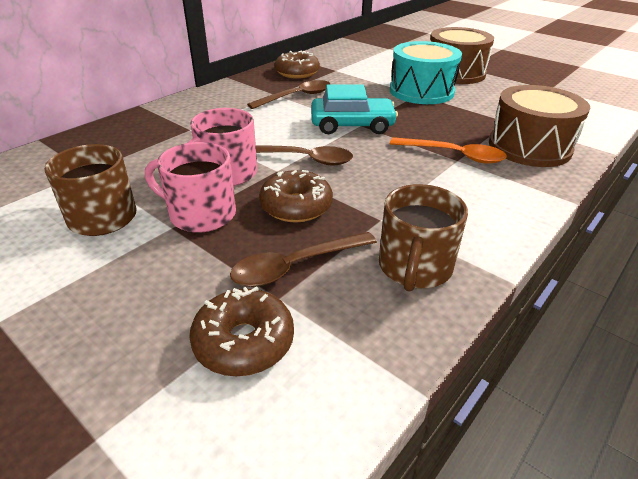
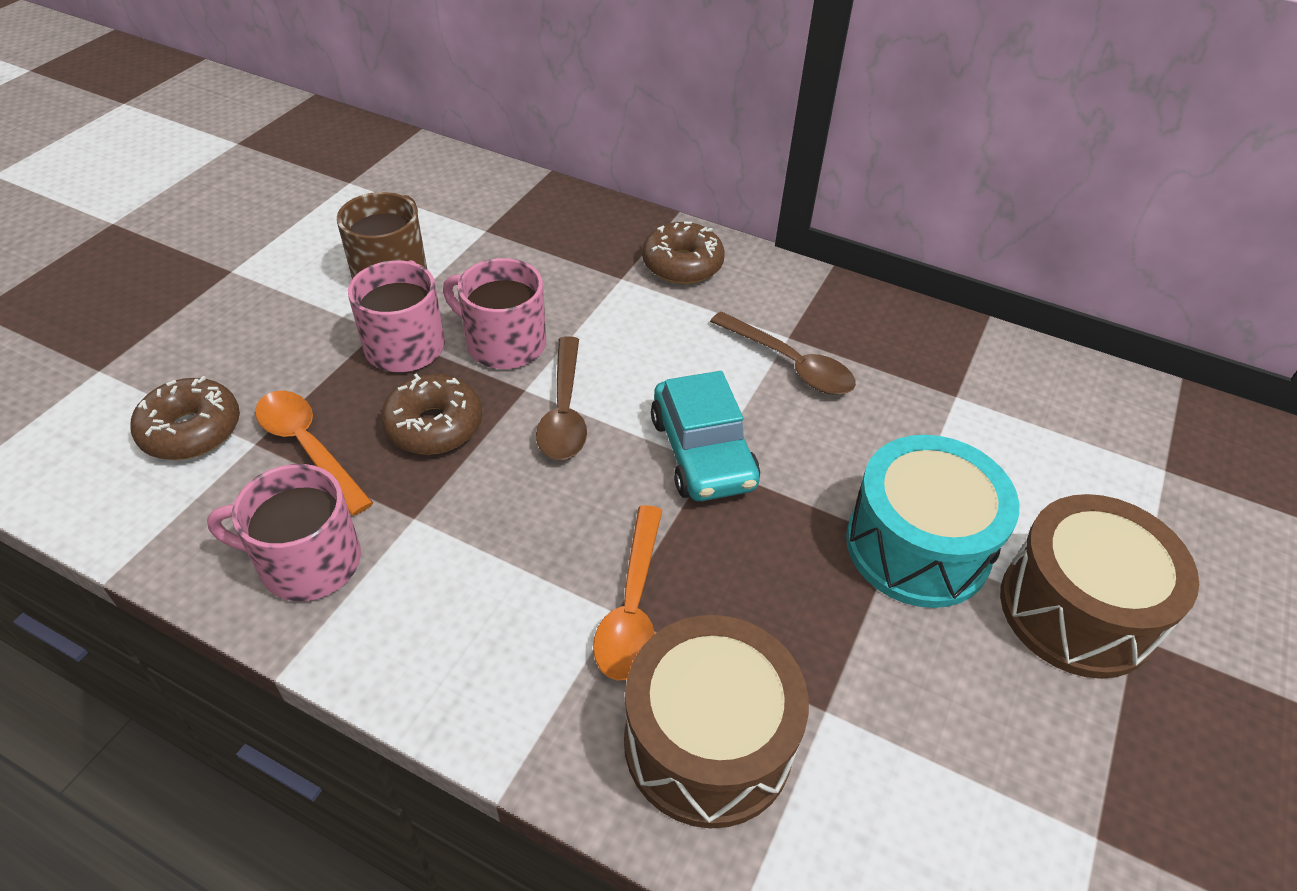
camera: 75 degrees right, 10 degrees up
brown spoon [230,232,377,287] -> orange spoon [255,391,373,516]
brown donut [275,51,320,79] -> brown donut moved to [642,221,725,284]
brown mug [379,184,468,292] -> pink mug [207,464,361,601]

